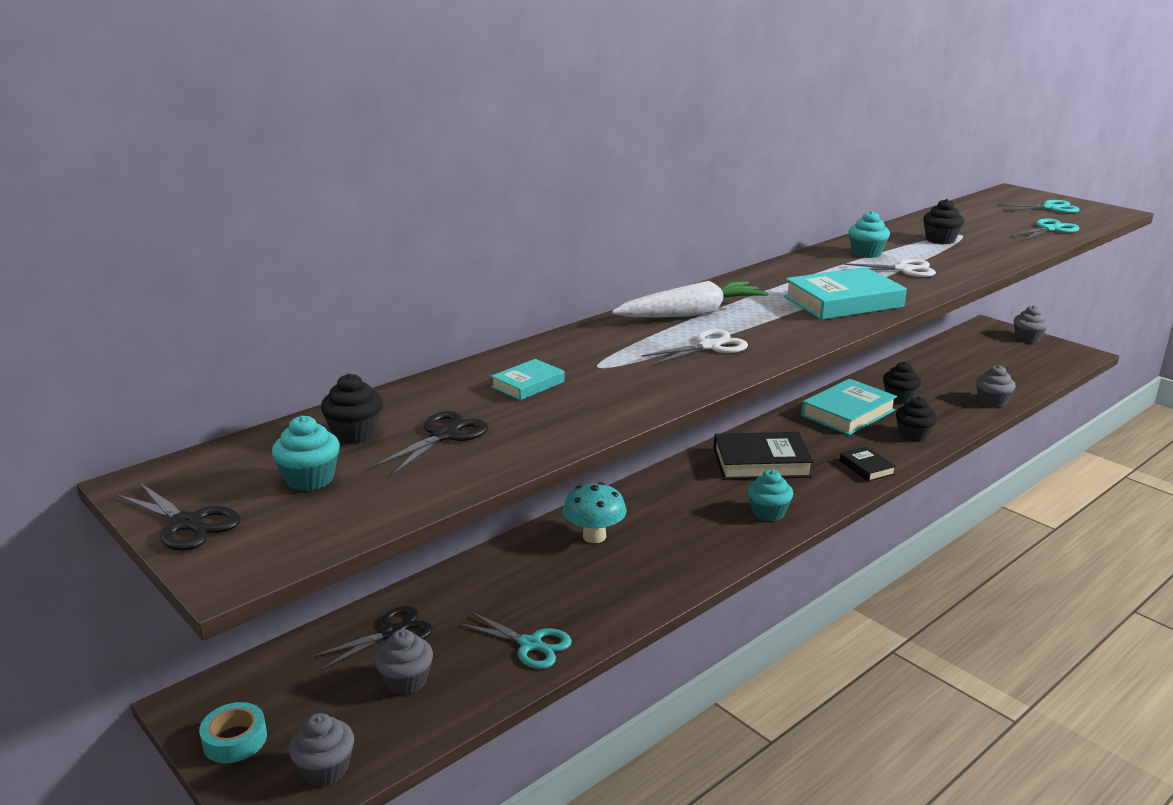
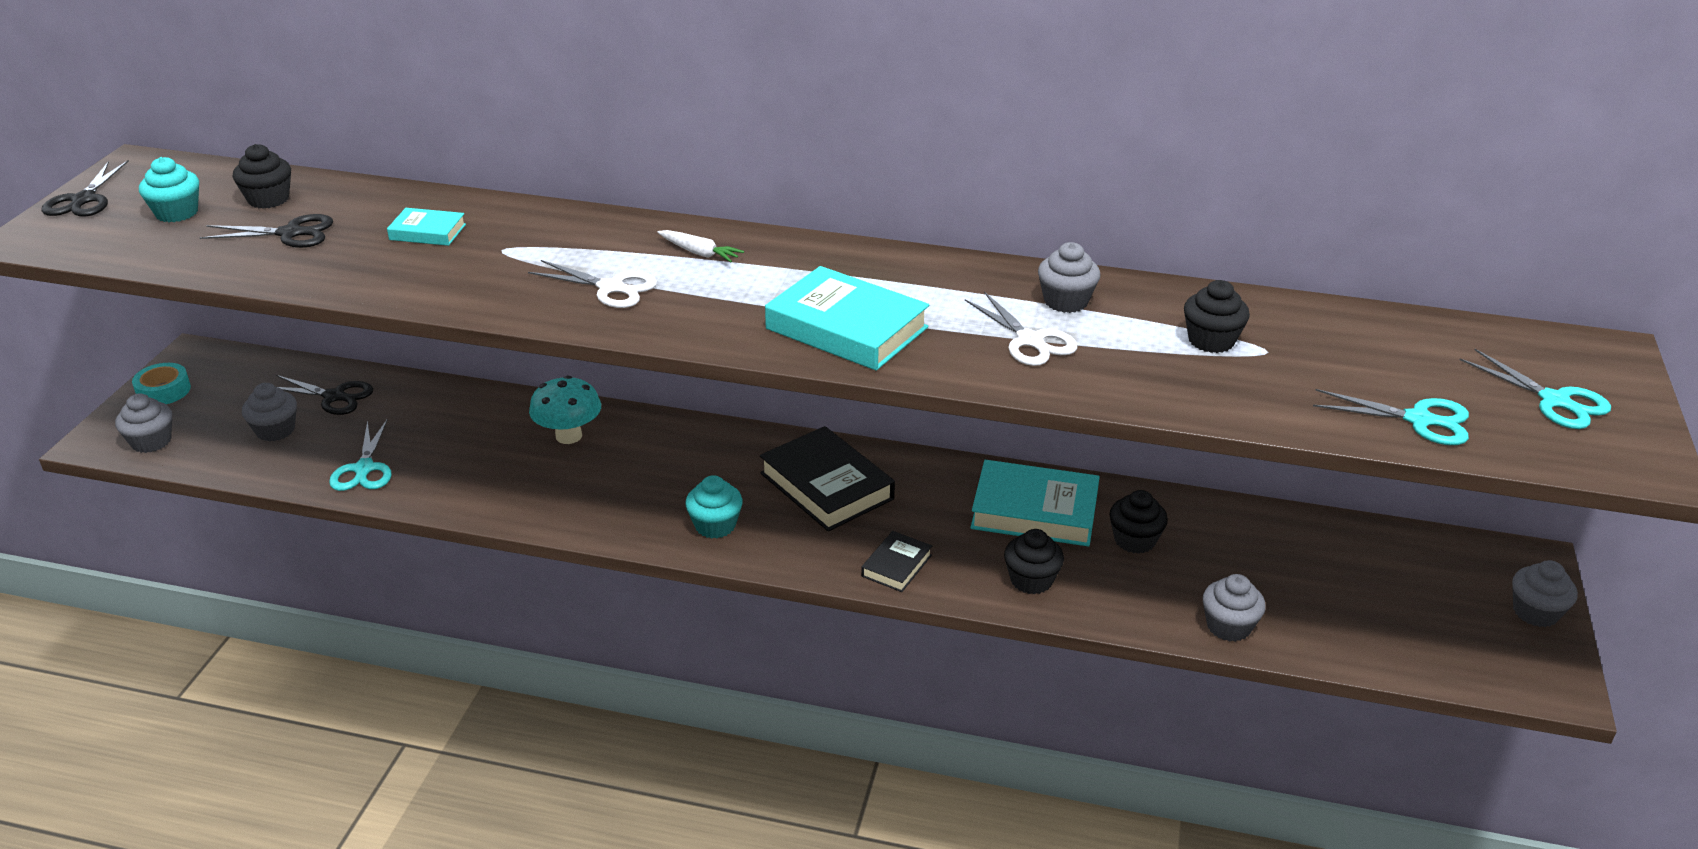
camera: 55 degrees right, 10 degrees up
white carrot [612,281,768,317] -> white carrot [657,230,744,262], size x0.48
turquoise cupcake [848,211,890,258] -> grey cupcake [1038,242,1100,313]

